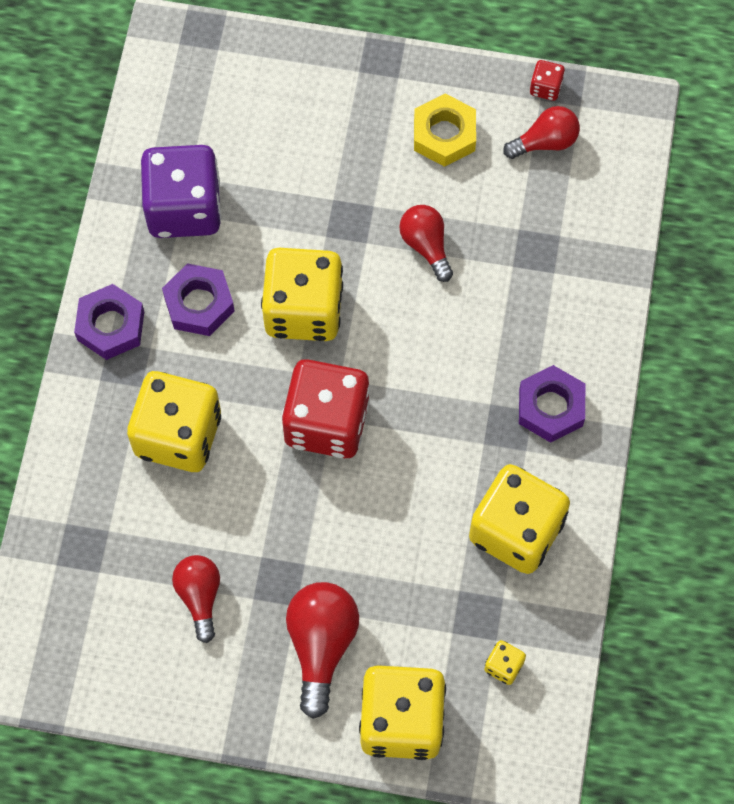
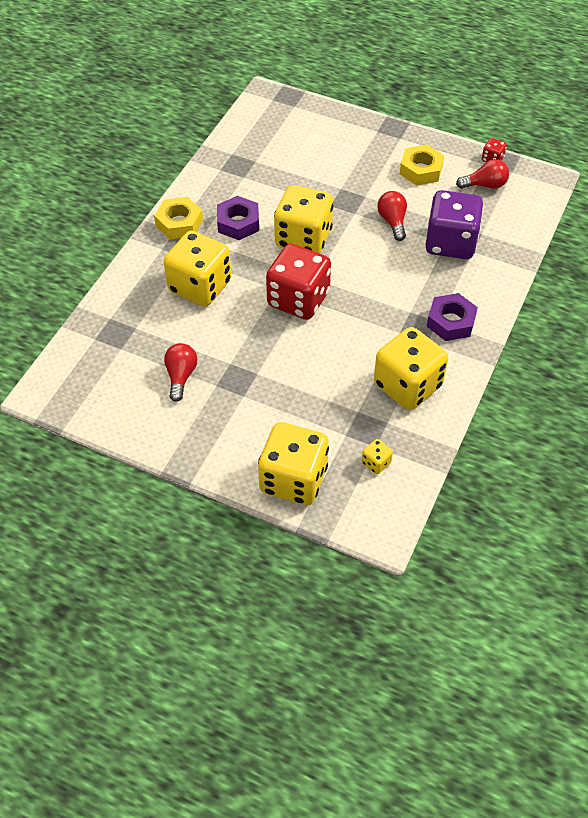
camera: 15 degrees right, 15 degrees down
purple nut [74,284,144,360] -> yellow nut [154,197,203,239]
purple dice [141,145,221,238] -> purple dice moved to [425,190,484,259]
red light bulb [286,582,359,719] -> none

